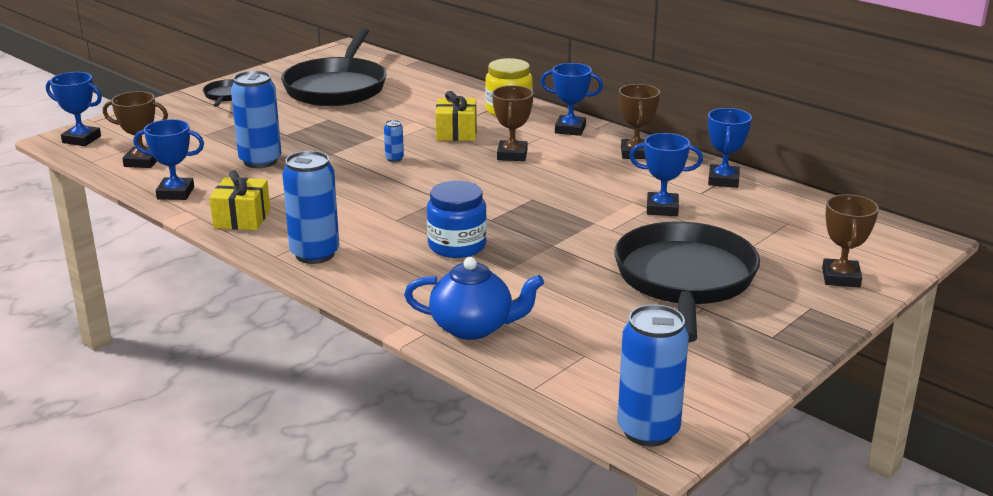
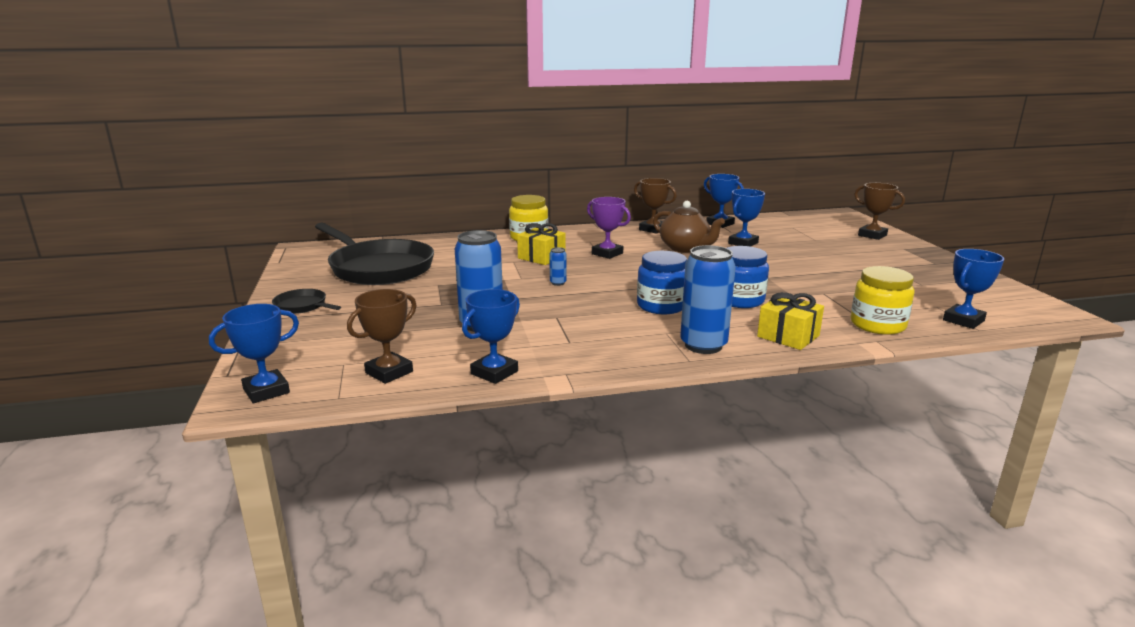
camera: 55 degrees left, 5 degrees down
yellow gift [209,170,270,230] -> yellow gift moved to [757,292,824,350]
blue teapot [404,257,544,340] -> yellow jar [851,266,915,335]
brown trophy [492,85,533,161] -> purple trophy [587,197,631,259]
blue trophy [541,63,603,136] -> blue trophy moved to [943,249,1004,329]
black pan [614,221,760,342] -> none
blue can [617,304,689,446] -> none
none -> blue jar [637,251,687,314]
none -> brown teapot [653,201,725,253]

